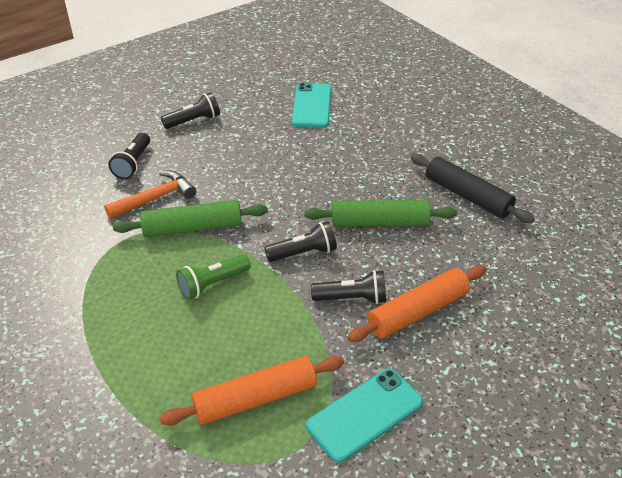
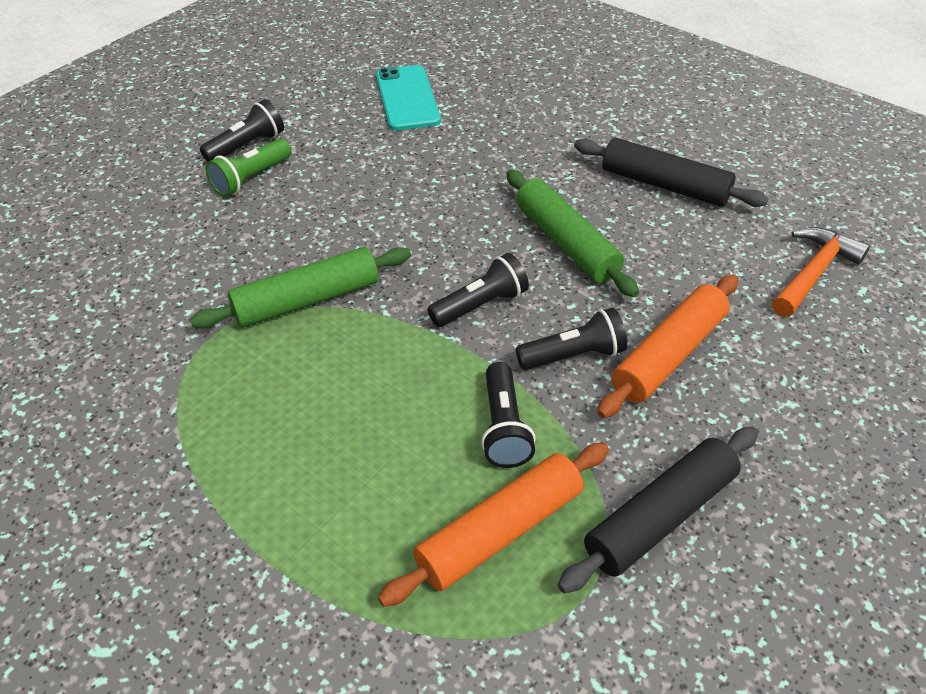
camera: 15 degrees left, 5 degrees up
orange hammer [104,171,196,219] -> orange hammer moved to [772,227,870,317]
black flashlight [108,133,150,179] -> black flashlight moved to [481,362,536,468]
green flashlight [176,254,251,300] -> green flashlight moved to [206,139,291,197]
green rolling pin [305,200,457,227] -> green rolling pin turned 75 degrees clockwise [506,170,639,297]
turquoise phone [306,369,423,463] -> black rolling pin [558,427,758,593]

